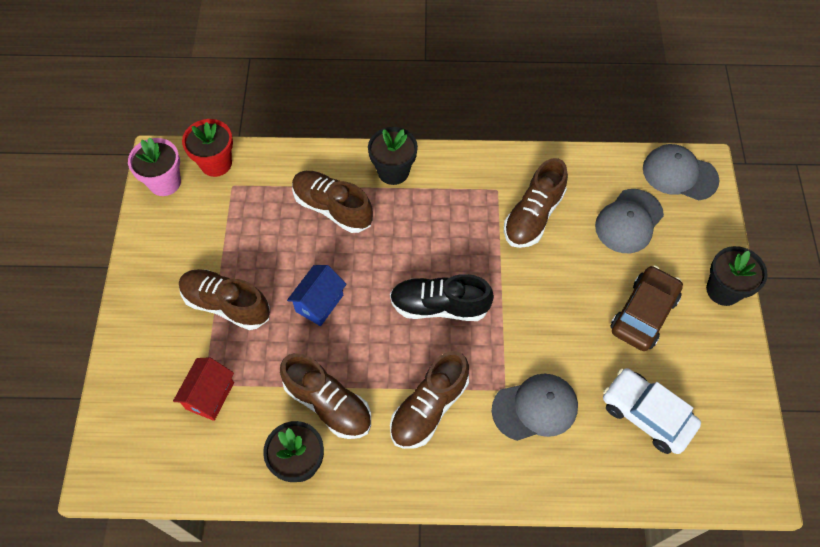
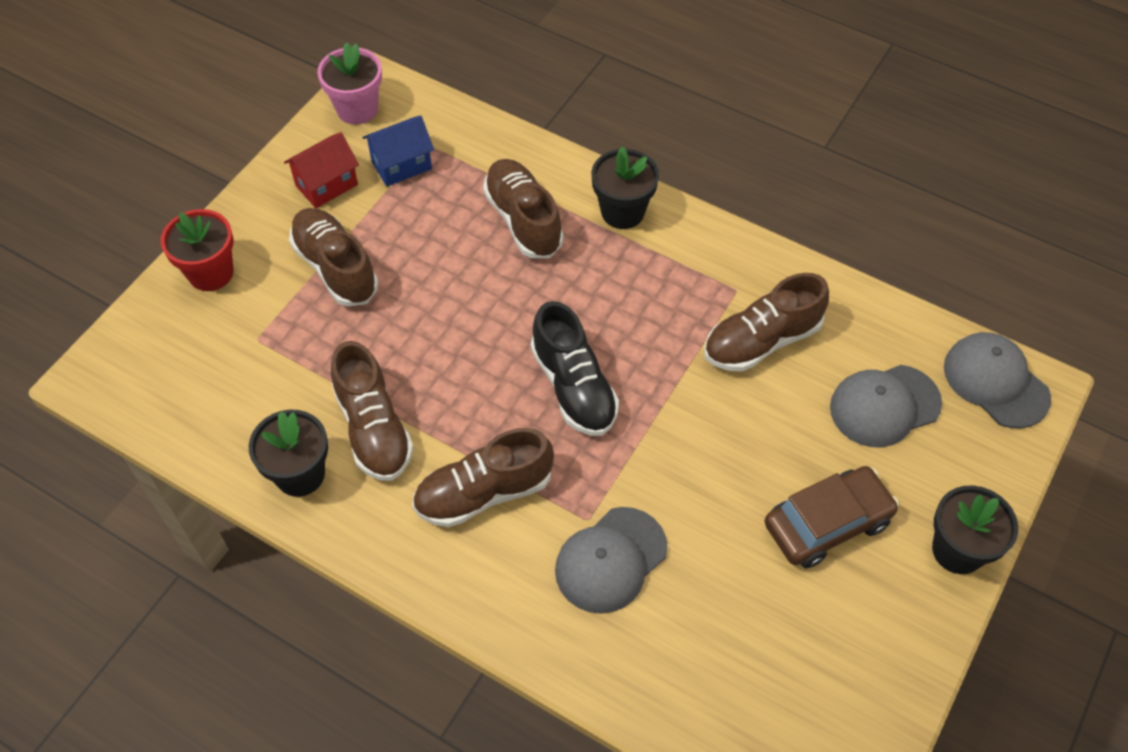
camera: 30 degrees right, 5 degrees down
red house [173,357,234,421] -> red house moved to [284,132,359,208]
red flower pot [182,119,233,177] -> red flower pot moved to [161,209,233,291]
blue house [287,265,347,326] -> blue house moved to [362,115,434,187]
black shoe [390,274,494,321] -> black shoe turned 150 degrees counterclockwise [531,301,619,436]
grey cap [492,374,578,441] -> grey cap turned 120 degrees clockwise [555,507,667,614]
white car [603,368,701,454] -> none

